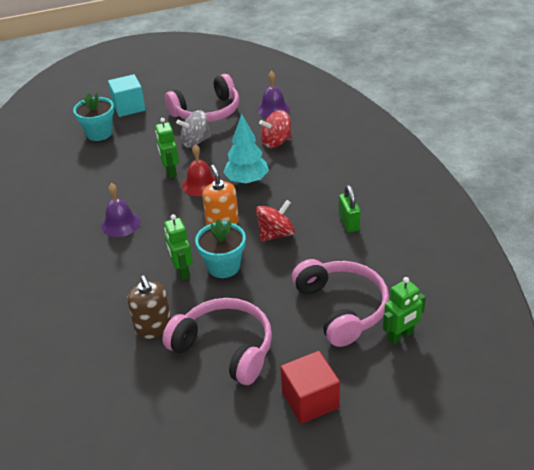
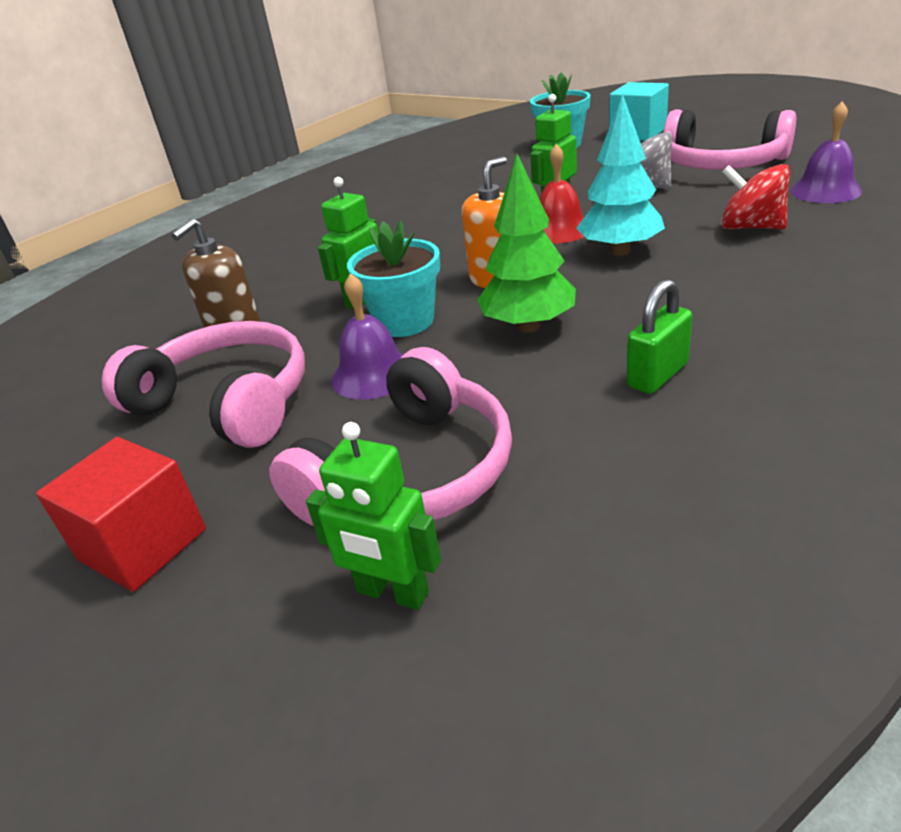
camera: 60 degrees right, 5 degrees down
purple bell [101,183,140,237] -> purple bell moved to [331,273,403,400]
pink headphones [162,298,272,385] -> pink headphones turned 60 degrees counterclockwise [102,321,305,448]
red spinning top [256,200,295,242] -> green tree [477,154,576,332]

